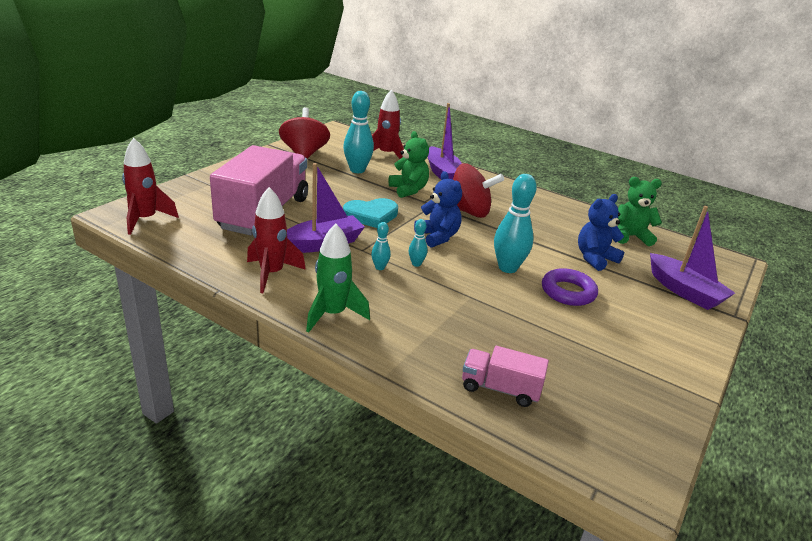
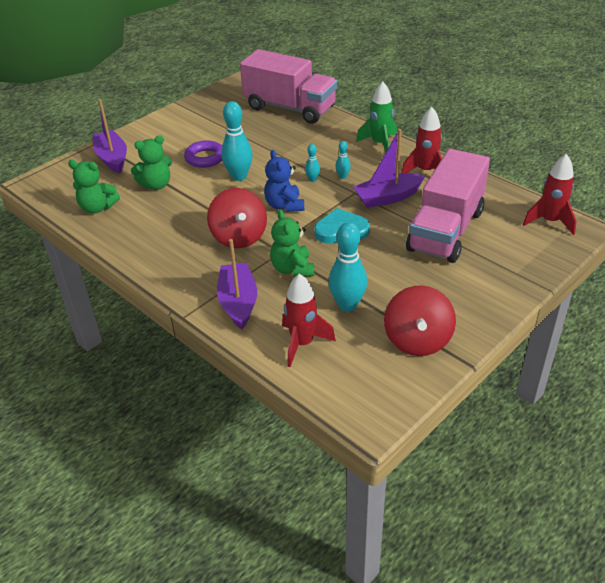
camera: 165 degrees left, 10 degrees up
red spinning top [453,163,504,218] -> red spinning top turned 135 degrees counterclockwise [207,188,267,248]
pink truck [462,346,549,407] -> pink truck [240,49,337,124], size x2.13
blue teddy bear [578,194,624,271] -> green teddy bear [131,135,172,190]

